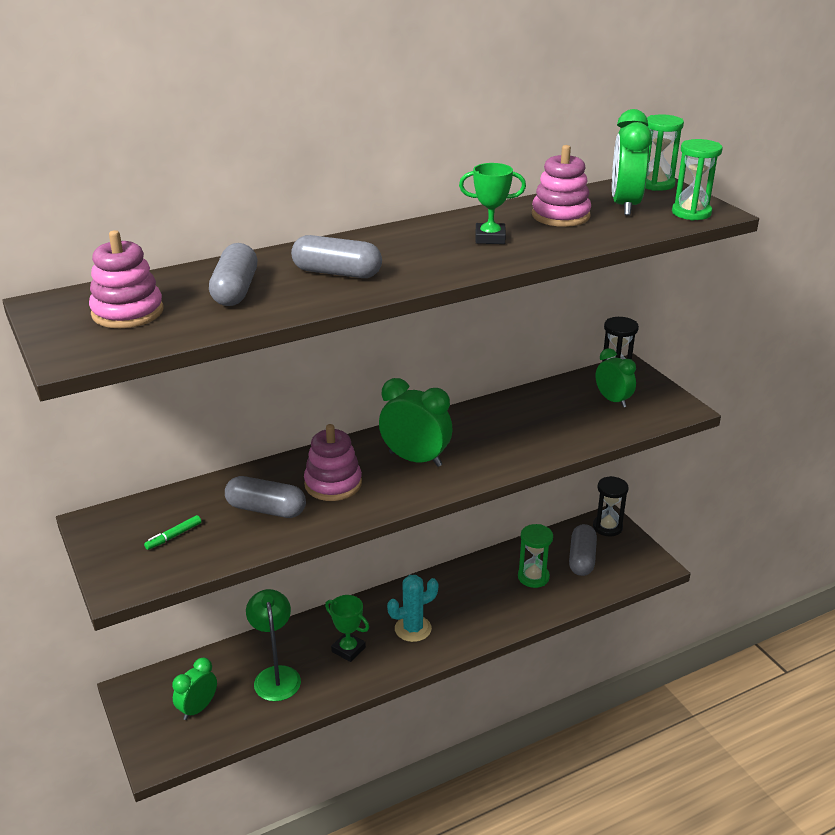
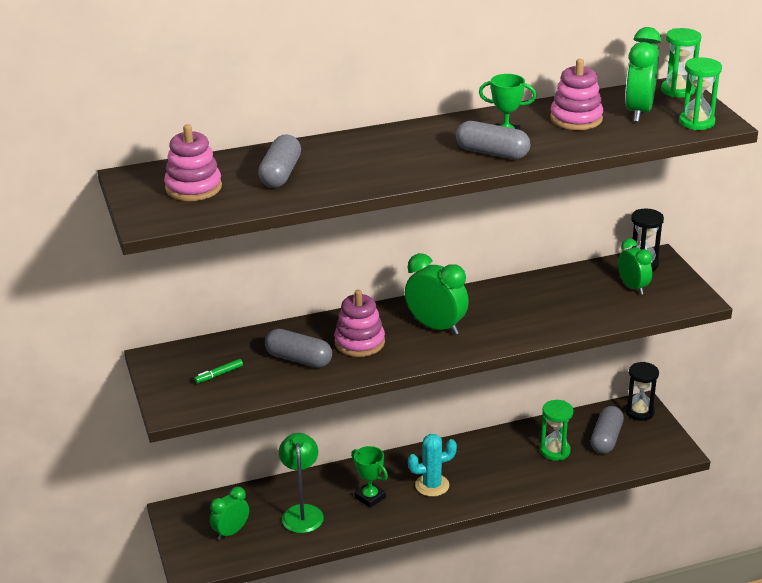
camera: 10 degrees right, 0 degrees up
grey capsule [291,235,382,278] -> grey capsule moved to [456,121,530,159]

